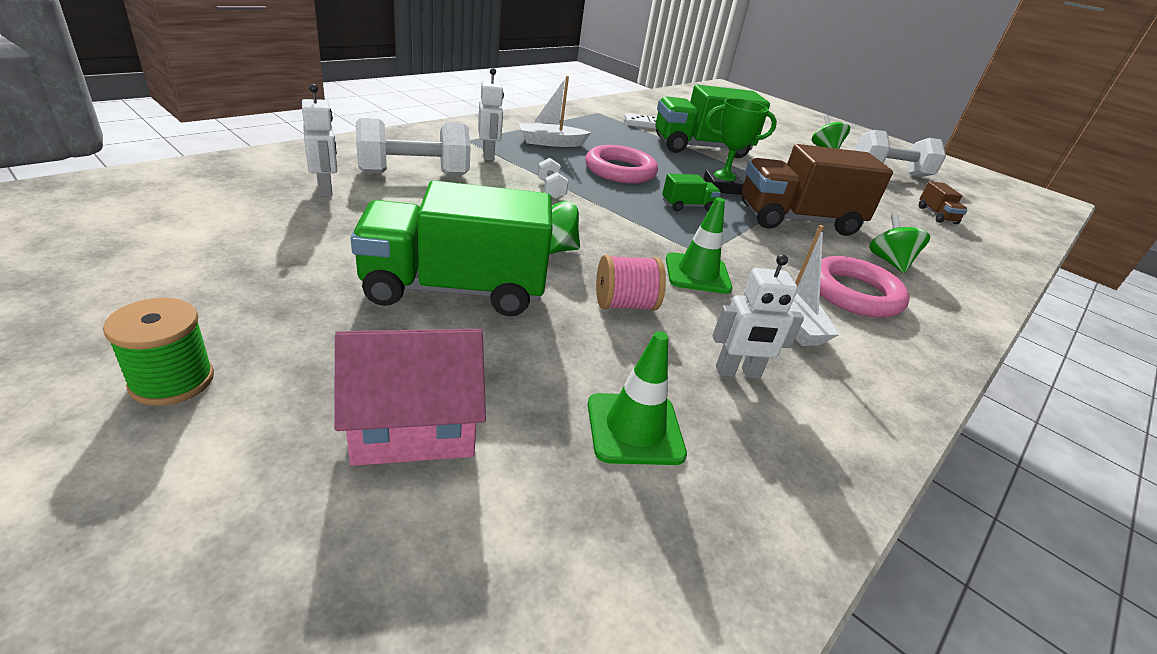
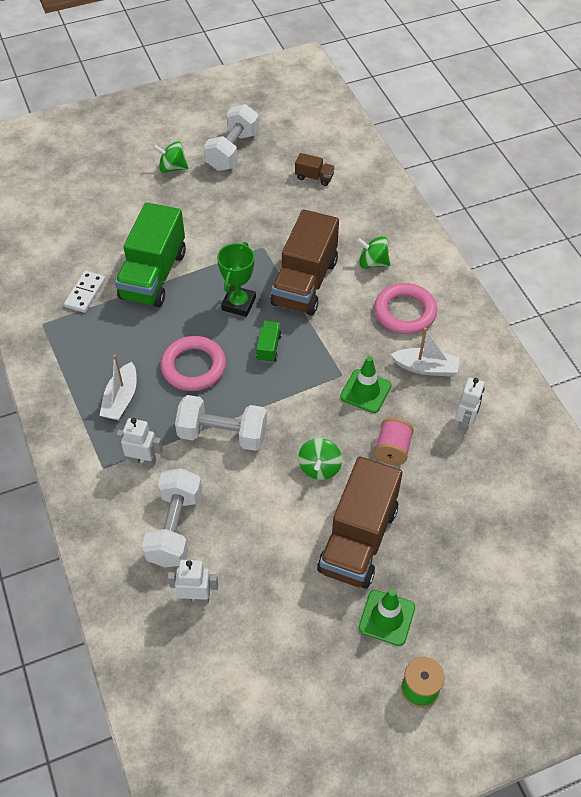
camera: 60 degrees left, 20 degrees up
pink house [334,329,486,466] -> none
green truck [351,180,553,316] -> brown truck [317,457,402,589]
white dumbbell [538,158,569,199] -> white dumbbell [175,395,267,451], size x2.10
green traffic cone [588,331,687,465] -> green traffic cone moved to [359,589,415,646]

